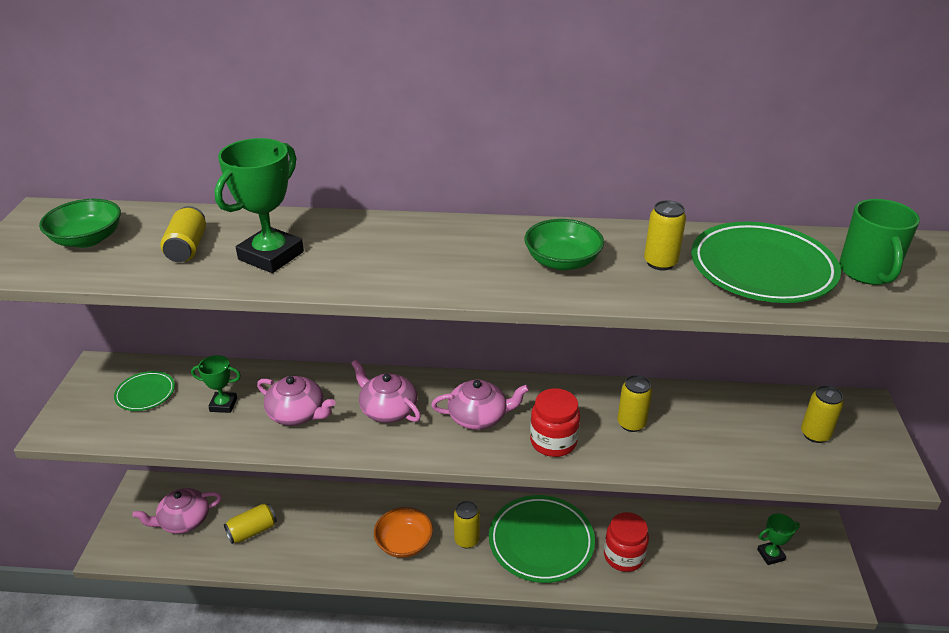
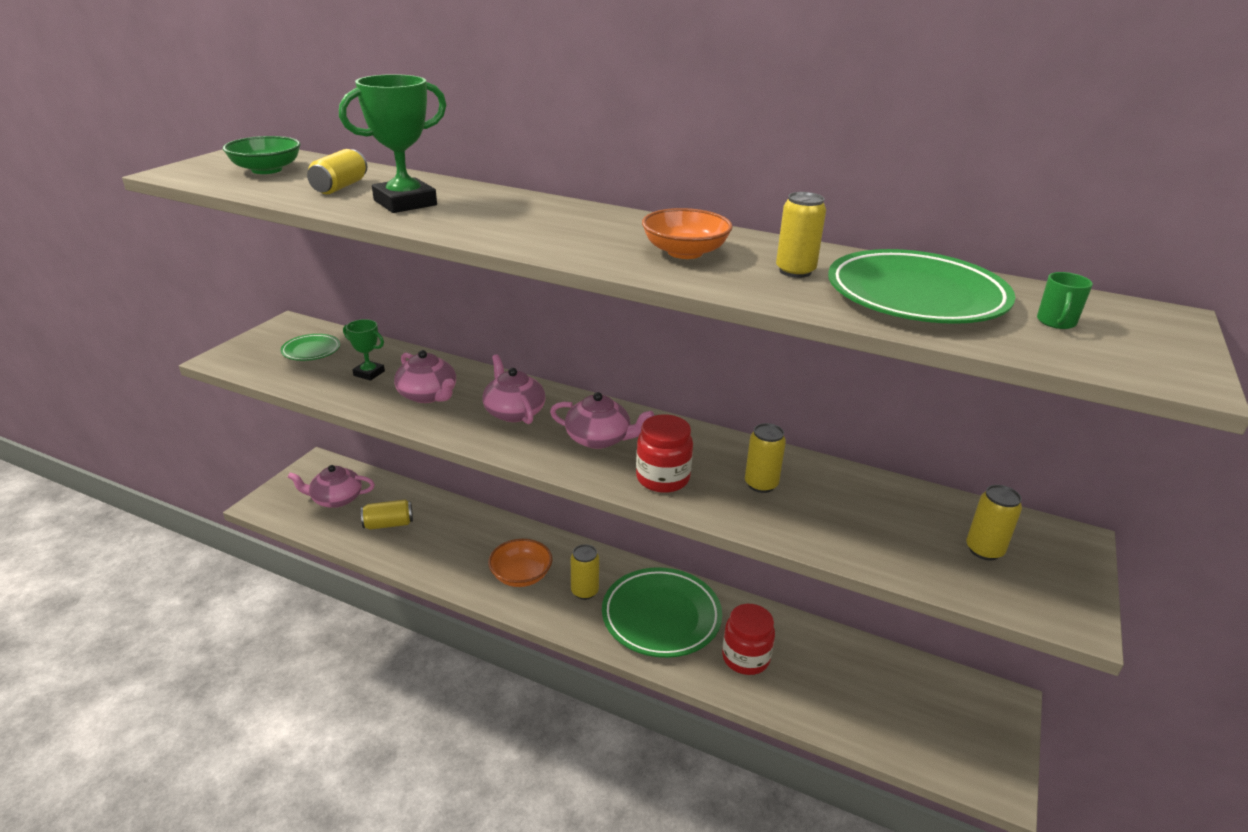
camera: 20 degrees right, 5 degrees down
green bowl [525,219,604,270] -> orange bowl [642,208,733,259]
green trophy [757,513,800,565] -> none
green mug [839,199,920,285] -> green mug [1037,272,1093,329], size x0.52

